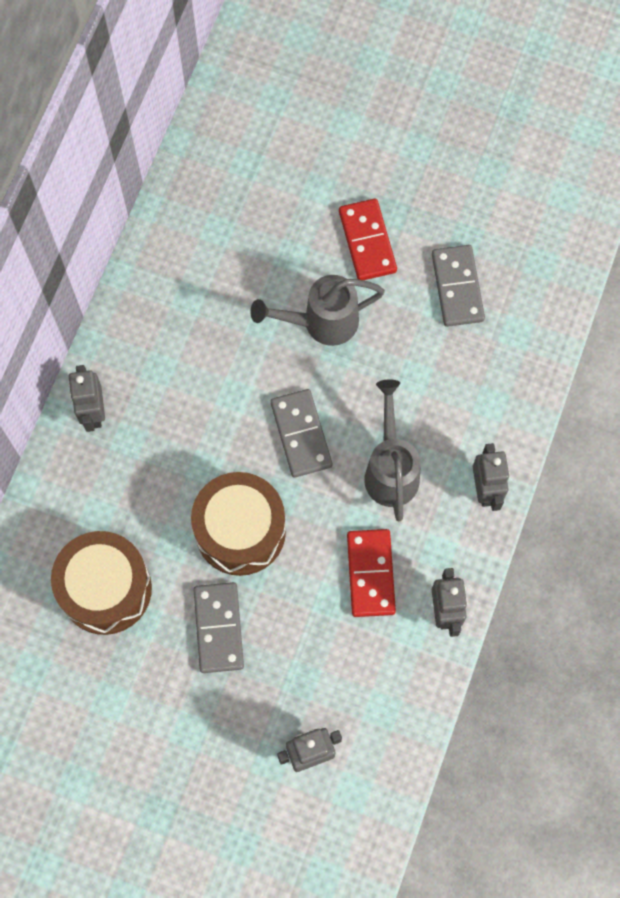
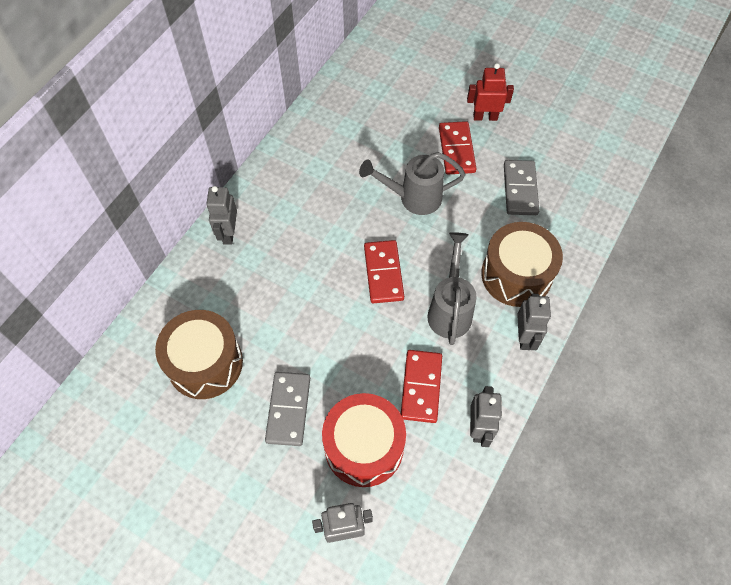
camera: 10 degrees right, 10 degrees down
brown drum [191,472,286,576] -> brown drum moved to [481,222,563,307]
grey domino [270,389,332,478] -> red domino [364,240,404,303]
none -> red drum [322,393,406,487]
none -> red robot [467,63,514,121]

